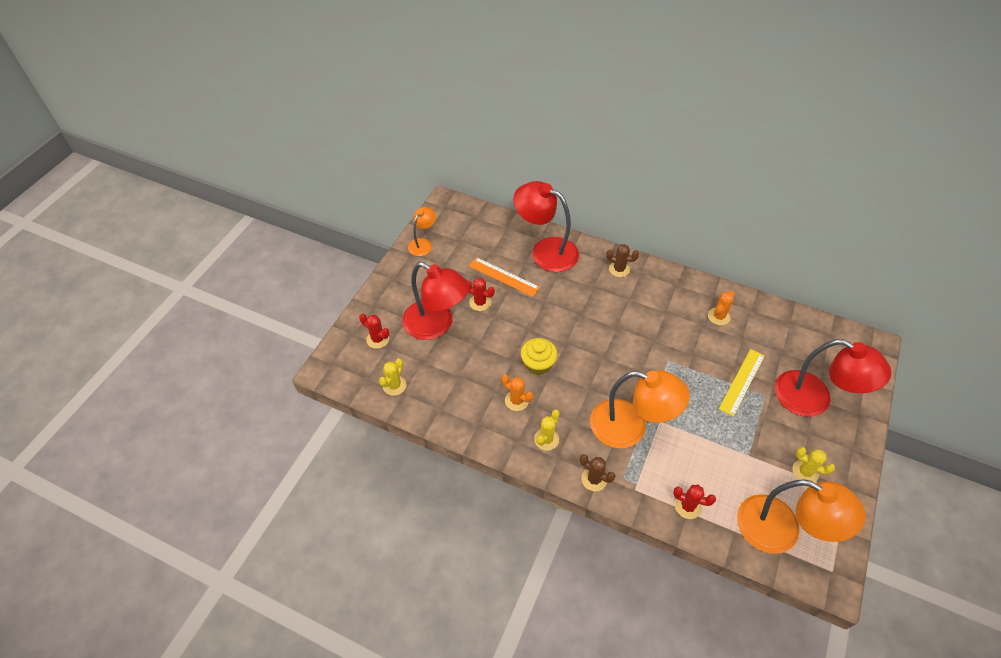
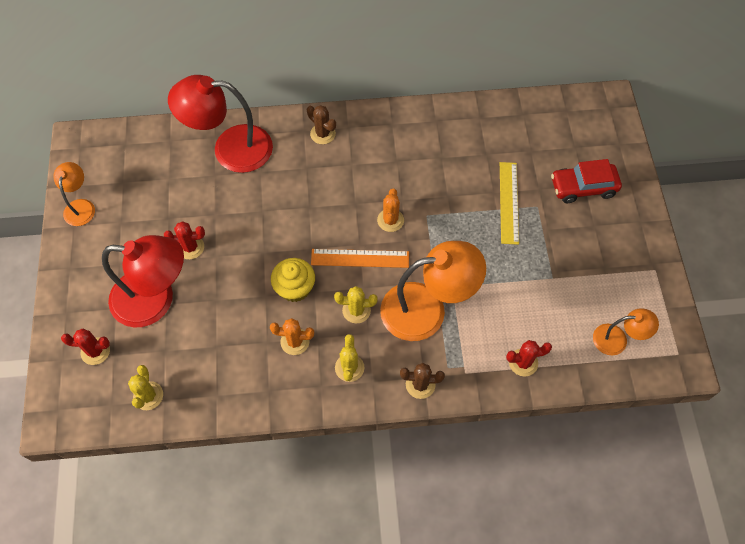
camera: 30 degrees left, 10 degrees up
orange ruler [469,257,540,297] -> orange ruler moved to [311,249,409,268]
brown cactus [606,244,639,277] -> brown cactus turned 60 degrees clockwise [307,105,336,144]
orange cactus [708,291,734,325] -> orange cactus moved to [377,189,404,232]
orange lamp [737,479,866,554] -> orange lamp [593,308,659,355], size x0.52
red lamp [775,339,892,417] -> red car [551,159,622,203]
yellow cactus [792,447,835,482] -> yellow cactus moved to [334,286,378,323]

